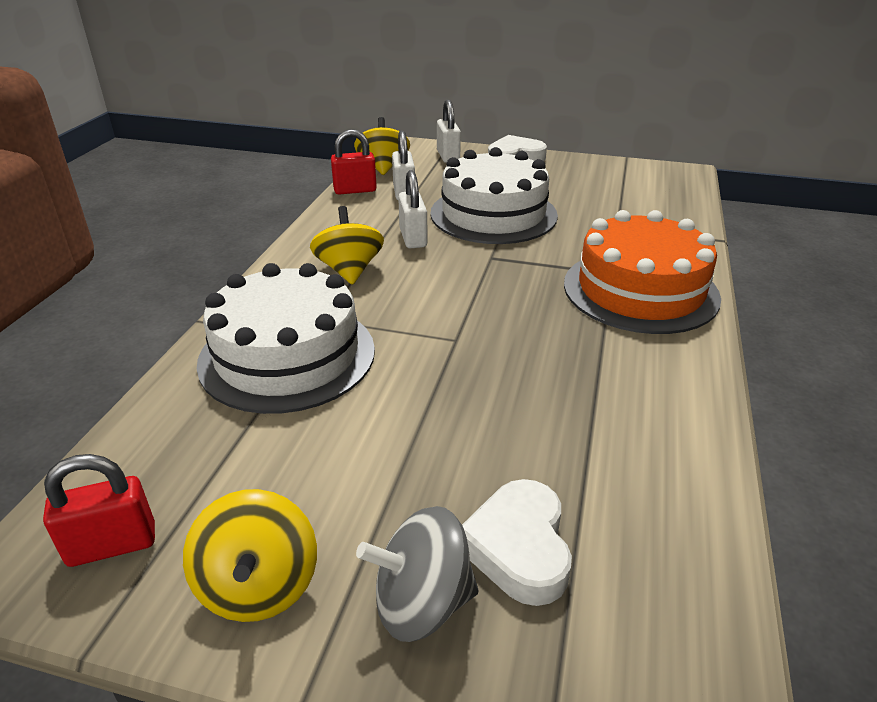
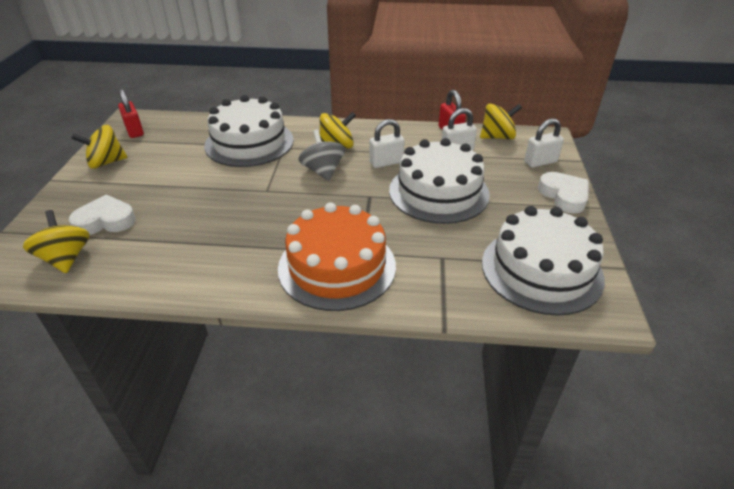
camera: 80 degrees right, 5 degrees up
grey spinning top [356,506,479,642] -> grey spinning top moved to [299,129,345,181]
none -> yellow spinning top [23,210,90,273]
none -> white cake [482,206,605,316]

